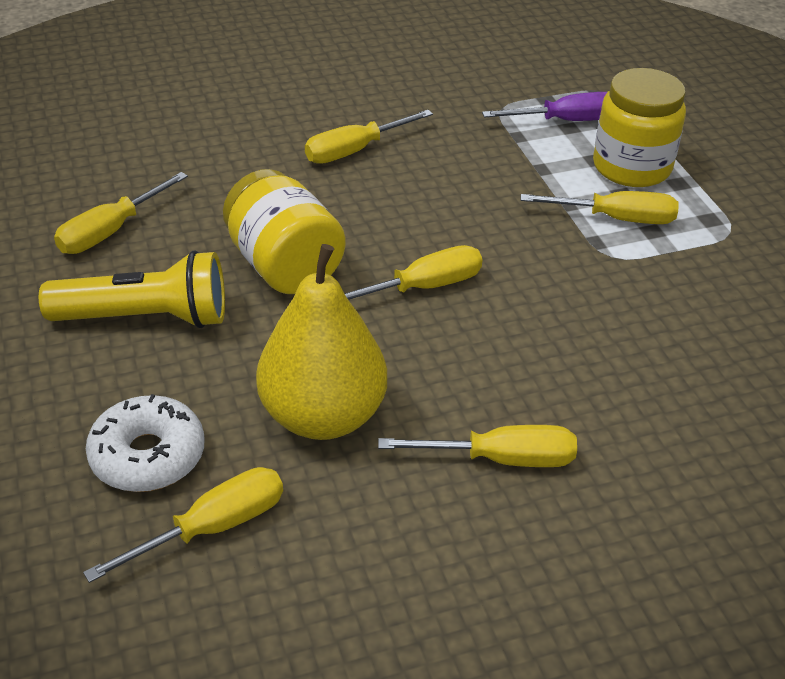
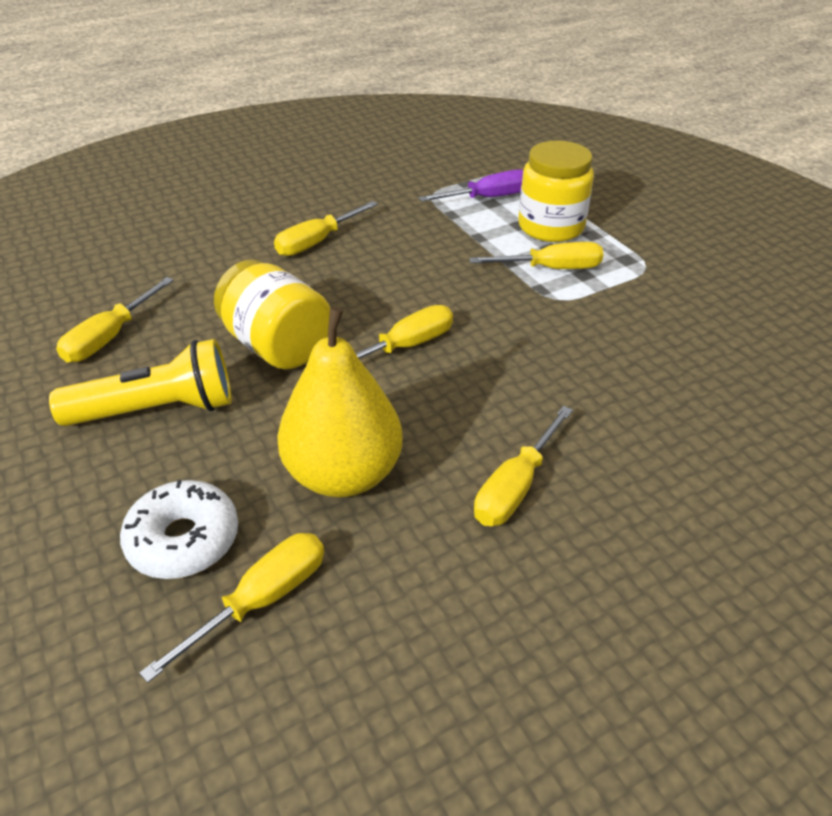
camera: 10 degrees left, 0 degrees up
yellow screwdriver [378,425,577,467] -> yellow screwdriver turned 135 degrees clockwise [474,406,573,526]

